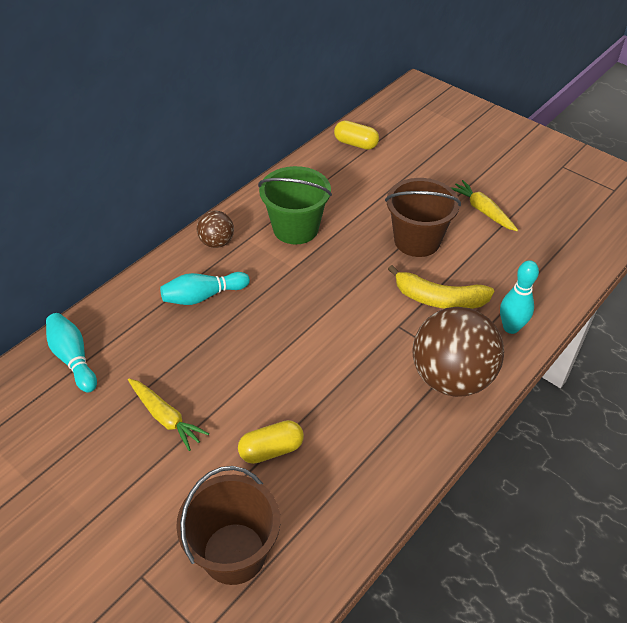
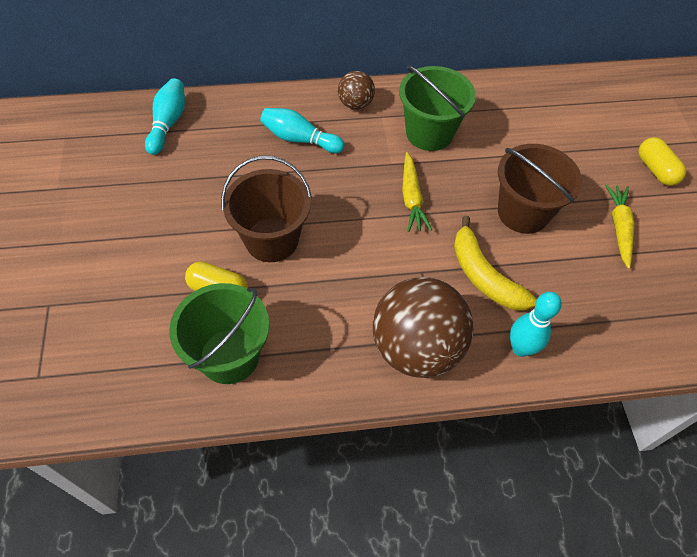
camera: 40 degrees right, 10 degrees up
yellow carrot [128,378,209,451] -> yellow carrot moved to [402,152,432,232]
brown bucket [176,466,280,585] -> brown bucket moved to [221,156,312,262]
yellow capsule [334,121,379,150] -> yellow capsule moved to [638,137,686,186]
none -> green bucket [169,283,270,384]

